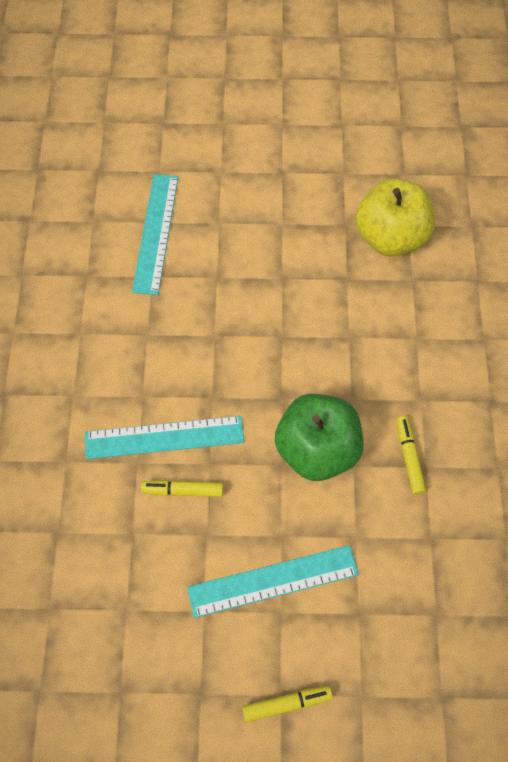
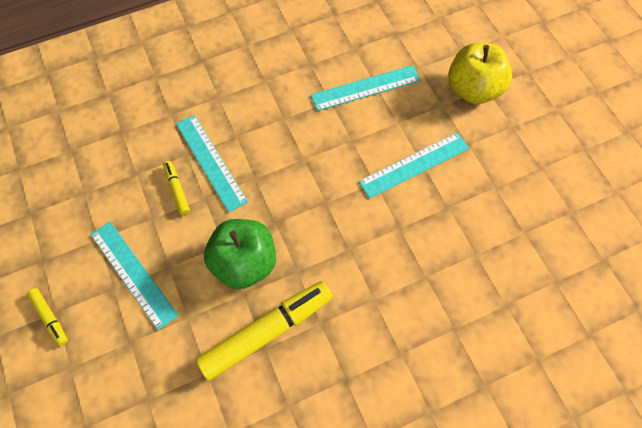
camera: 65 degrees right, 0 degrees up
yellow apple [356,179,435,257] -> yellow apple moved to [448,42,512,104]
yellow marker [396,416,426,495] -> yellow marker [196,281,333,381], size x2.17
none -> turquoise ruler [358,132,469,199]

